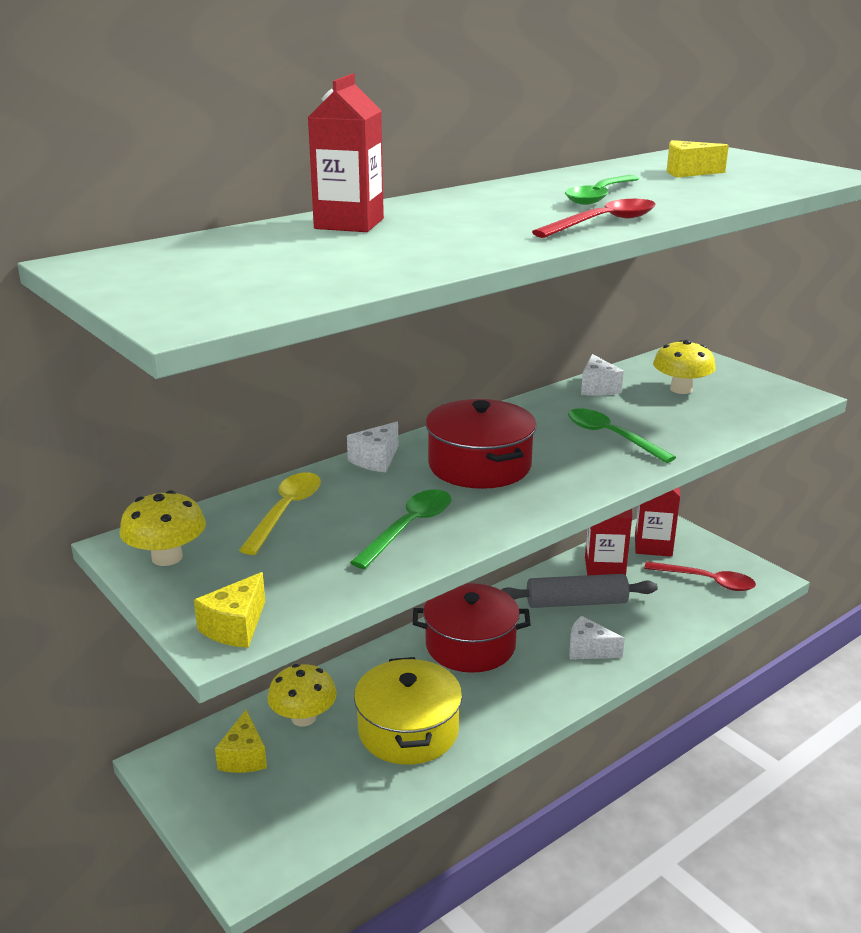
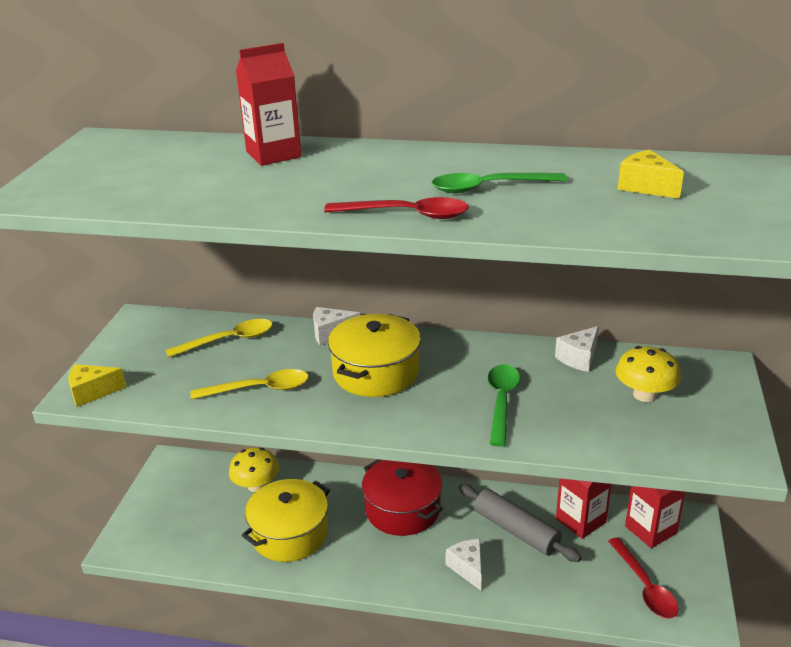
camera: 50 degrees right, 5 degrees up
yellow mushroom [119,490,206,566] -> none
yellow cheese [215,710,267,773] -> none
green spoon [350,489,451,569] -> yellow spoon [190,369,309,400]
red pot [425,399,536,489] -> yellow pot [328,314,421,397]

